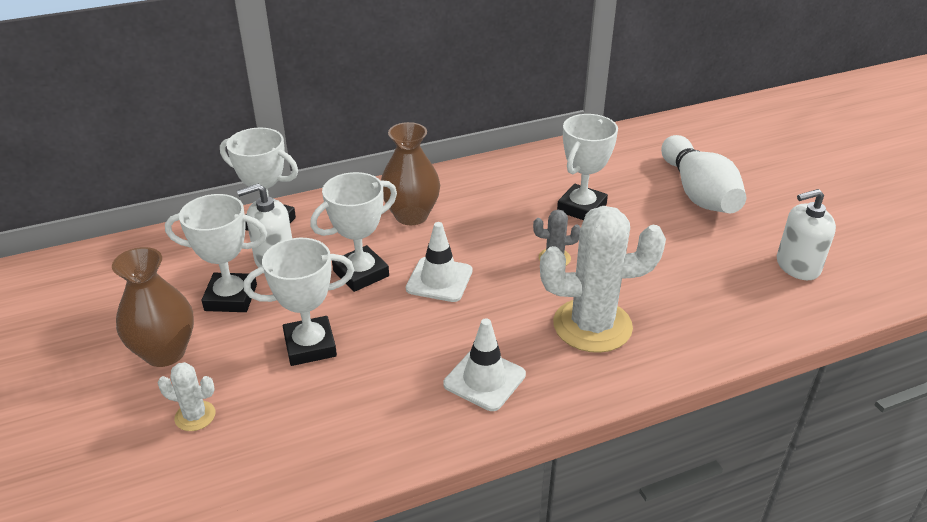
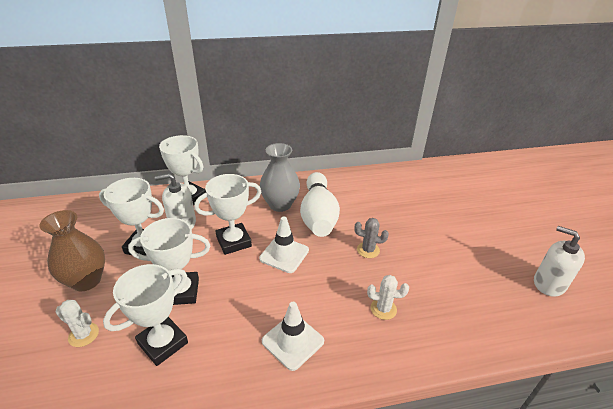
camera: 10 degrees right, 0 degrees up
brown vase [381,122,440,225] -> grey vase [260,143,300,212]
white cactus [540,206,666,353] -> white cactus [367,275,409,320], size x0.45
white trophy [557,114,618,220] -> white trophy moved to [103,264,188,366]
white bowling pin [661,135,746,213] -> white bowling pin moved to [300,172,340,237]
white soap dispenser [777,189,836,280] -> white soap dispenser turned 45 degrees clockwise [534,226,585,297]

